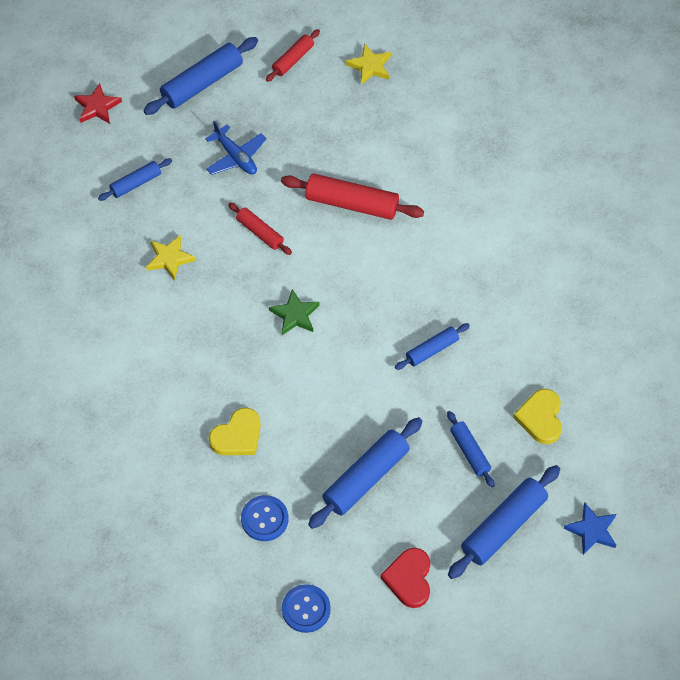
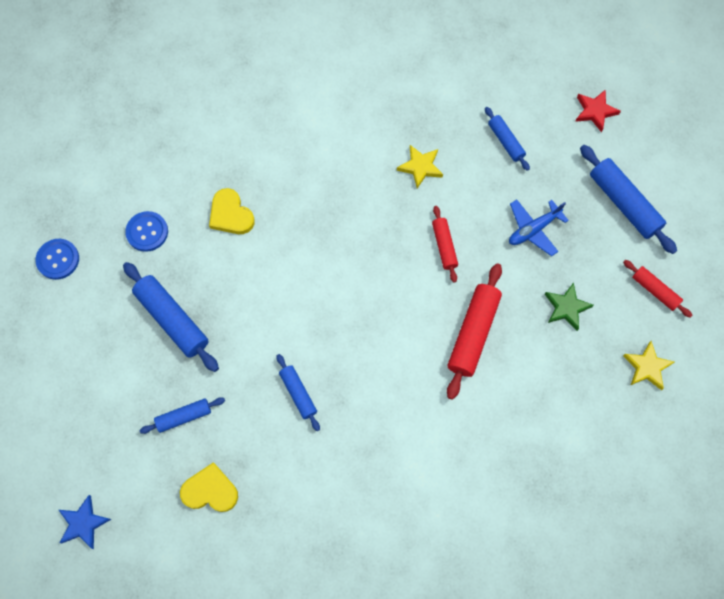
camera: 95 degrees right, 10 degrees up
red rolling pin [228,203,292,255] -> red rolling pin turned 60 degrees counterclockwise [432,206,458,283]
green star [269,289,320,335] -> green star moved to [545,282,594,331]
red heart [380,548,430,608] -> none
blue rolling pin [448,465,560,579] -> none

